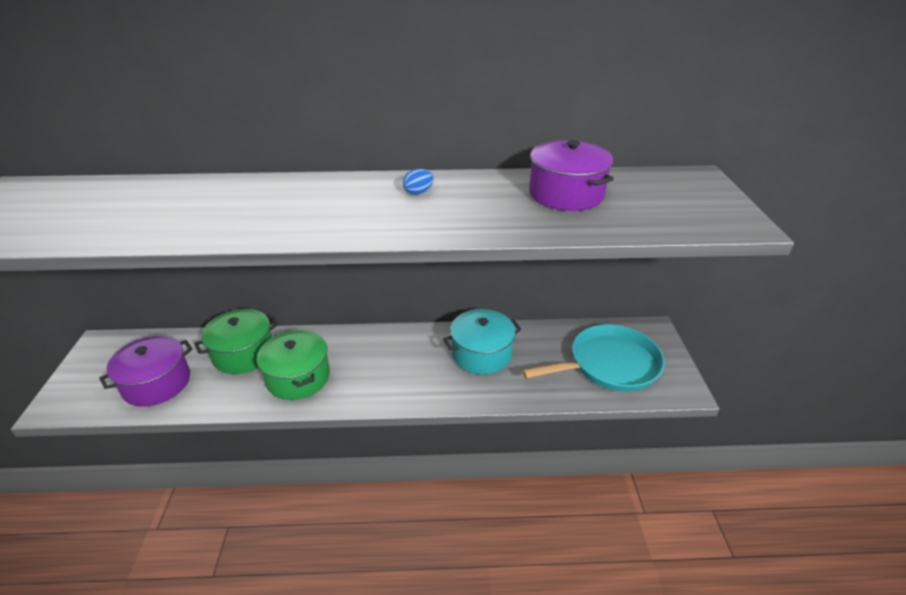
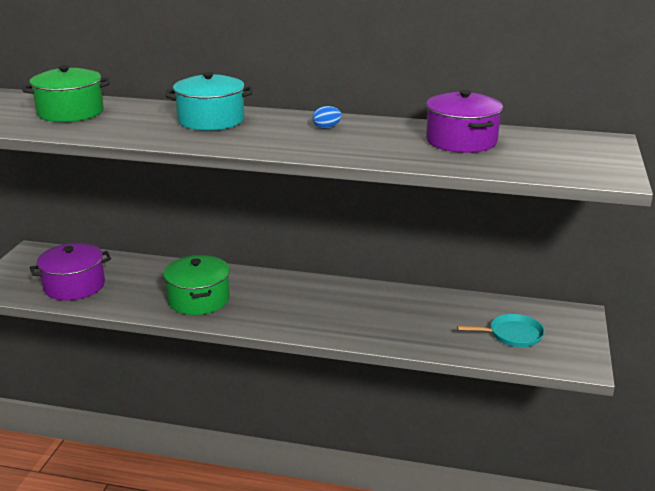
camera: 15 degrees right, 10 degrees down
green pot [194,309,278,374] -> green pot moved to [23,65,110,122]
turquoise pot [443,309,521,375] -> turquoise pot moved to [165,72,253,131]
turquoise pan [522,324,665,392] -> turquoise pan [457,314,545,347], size x0.55

